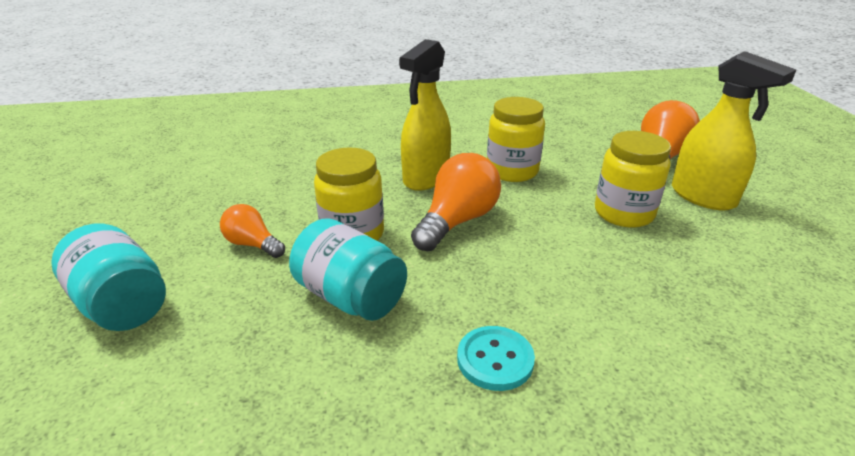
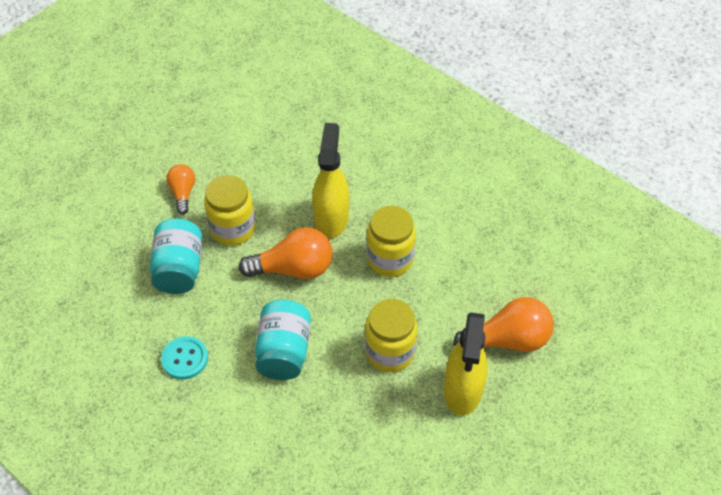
camera: 50 degrees right, 20 degrees up
turquoise jar [51,224,166,331] -> turquoise jar moved to [255,300,311,380]
yellow spray bottle [399,39,451,191] -> yellow spray bottle turned 105 degrees clockwise [312,123,349,238]

